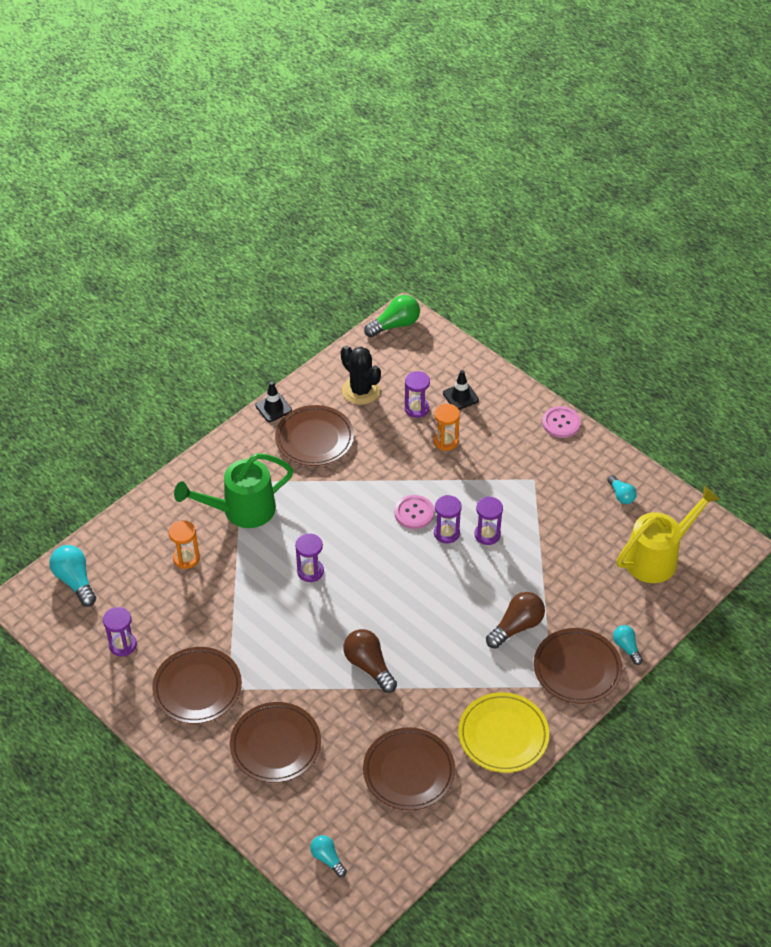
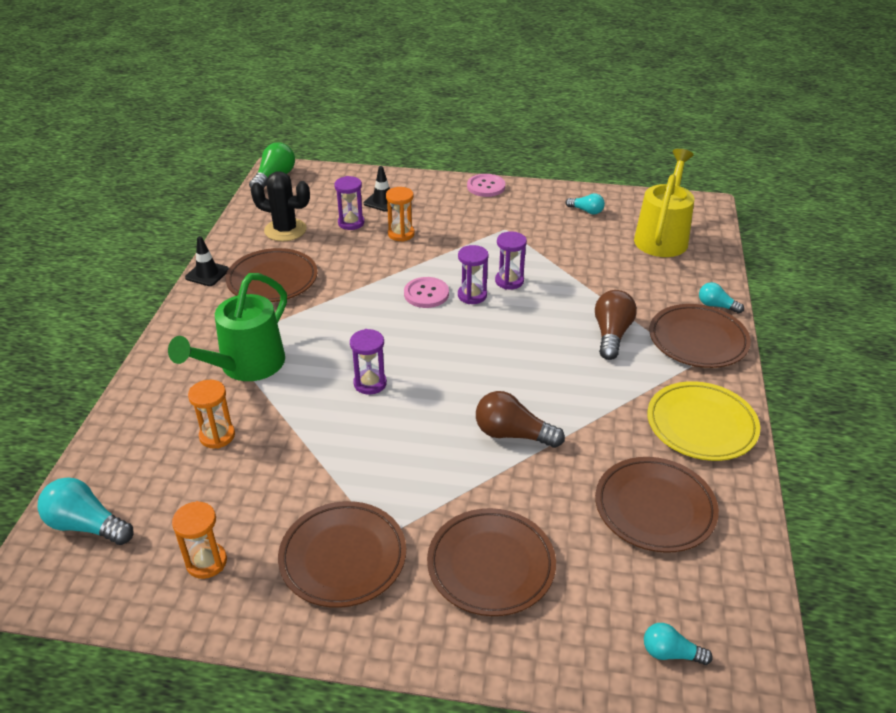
camera: 35 degrees left, 10 degrees down
purple hourglass [103,607,137,656] -> orange hourglass [172,501,227,579]

